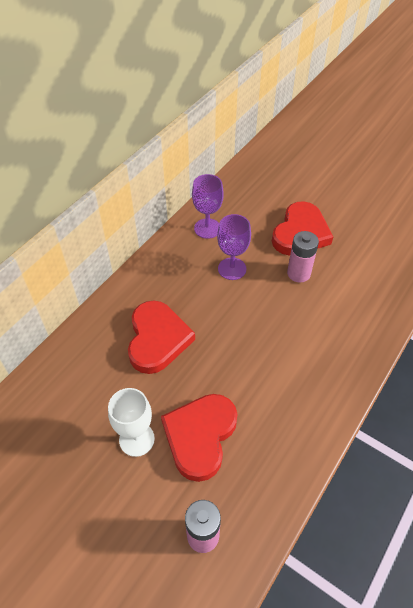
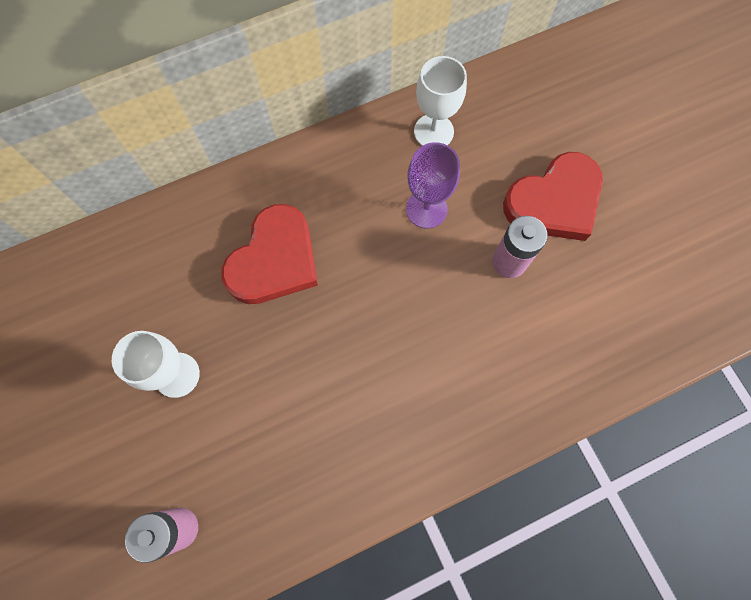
camera: 30 degrees right, 20 degrees up
red heart [161,394,237,482] -> none
purple goblet [192,174,224,239] -> white goblet [414,56,467,146]

